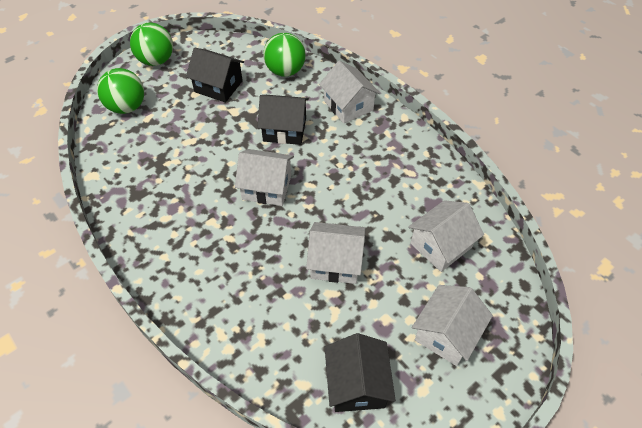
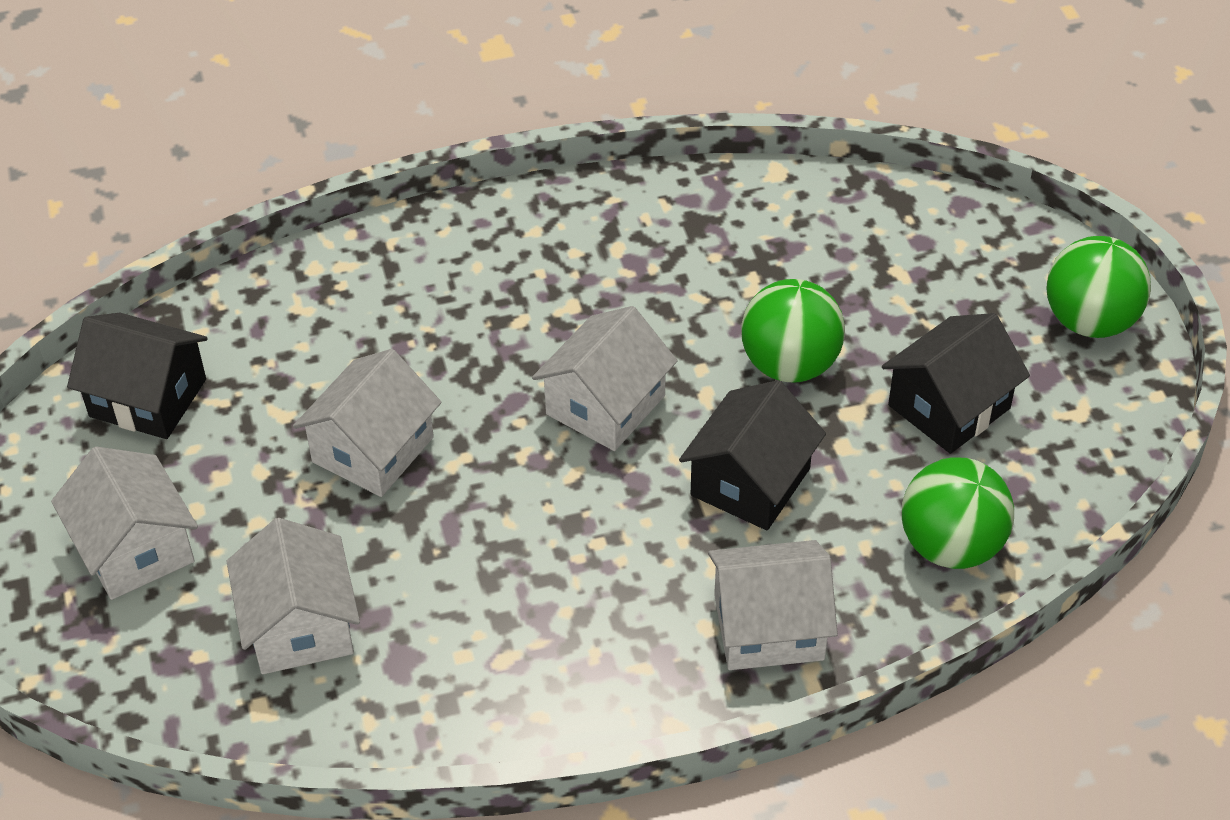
camera: 115 degrees right, 5 degrees down
green ball [97,68,144,114] -> green ball moved to [741,279,845,383]

